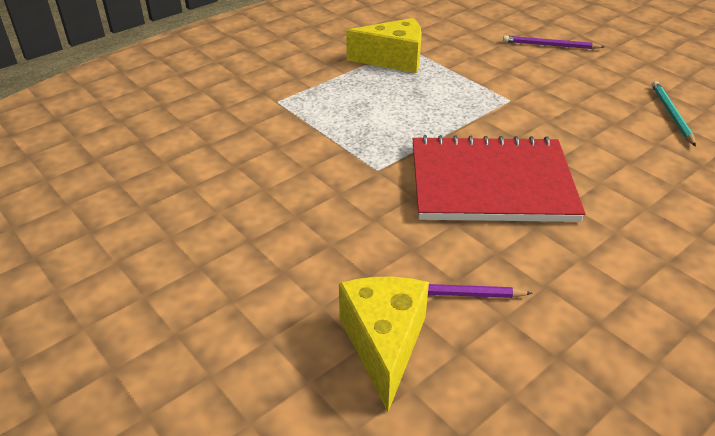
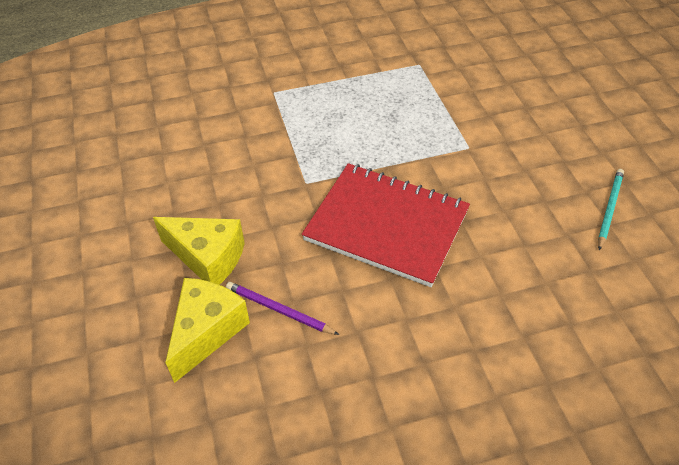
camera: 25 degrees right, 10 degrees up
yellow cheese [346,18,422,73] -> yellow cheese moved to [153,217,245,285]
purple pencil [503,35,604,49] -> none

